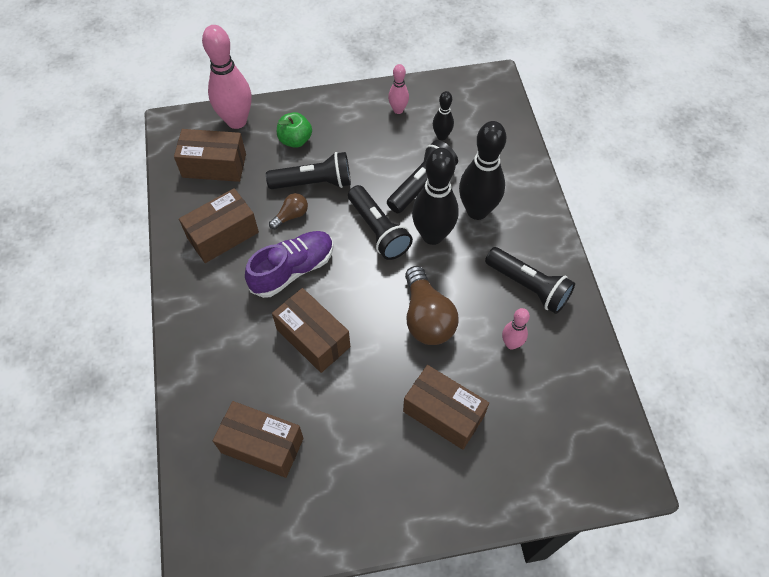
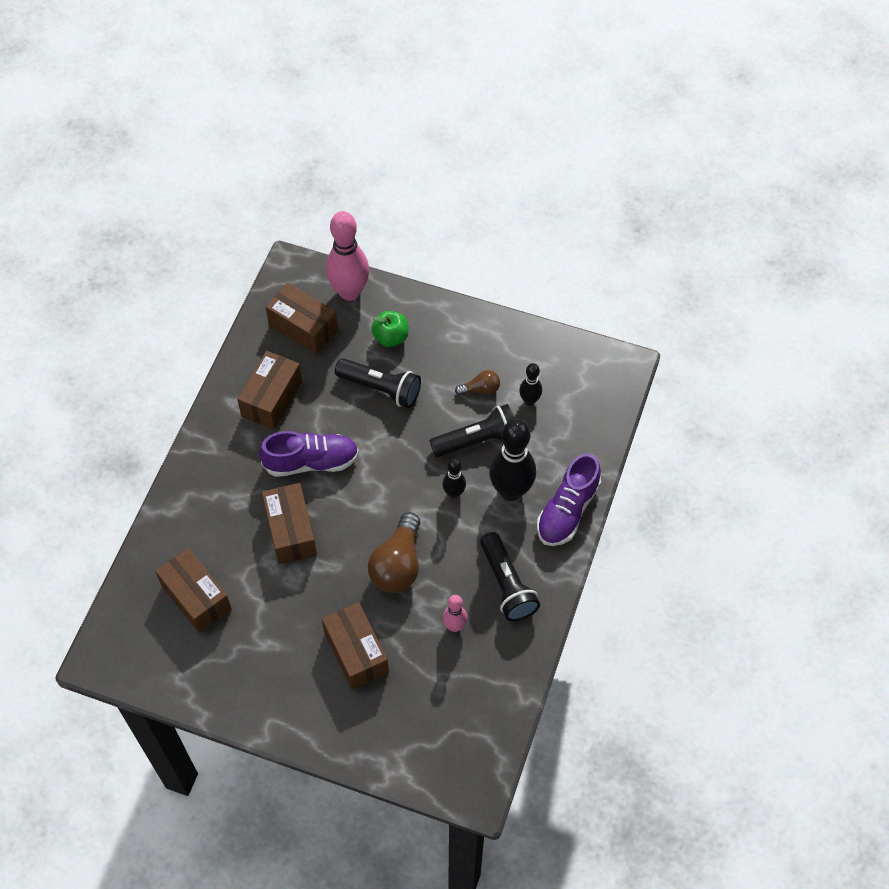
camera: 30 degrees right, 0 degrees up
brown box [179,188,259,263] -> brown box turned 60 degrees counterclockwise [237,351,302,430]
brown light bulb [269,193,308,229] -> brown light bulb moved to [455,370,500,396]
black flashlight [348,185,413,260] -> none
pink bowling pin [388,64,409,114] -> none
black bowling pin [412,148,459,245] -> black bowling pin [442,458,466,498], size x0.51
none -> purple shoe [537,453,601,546]

